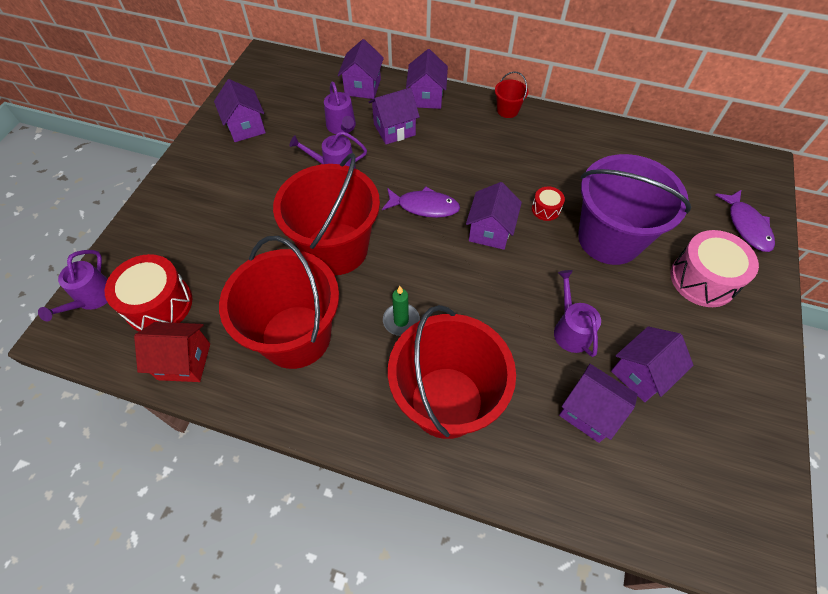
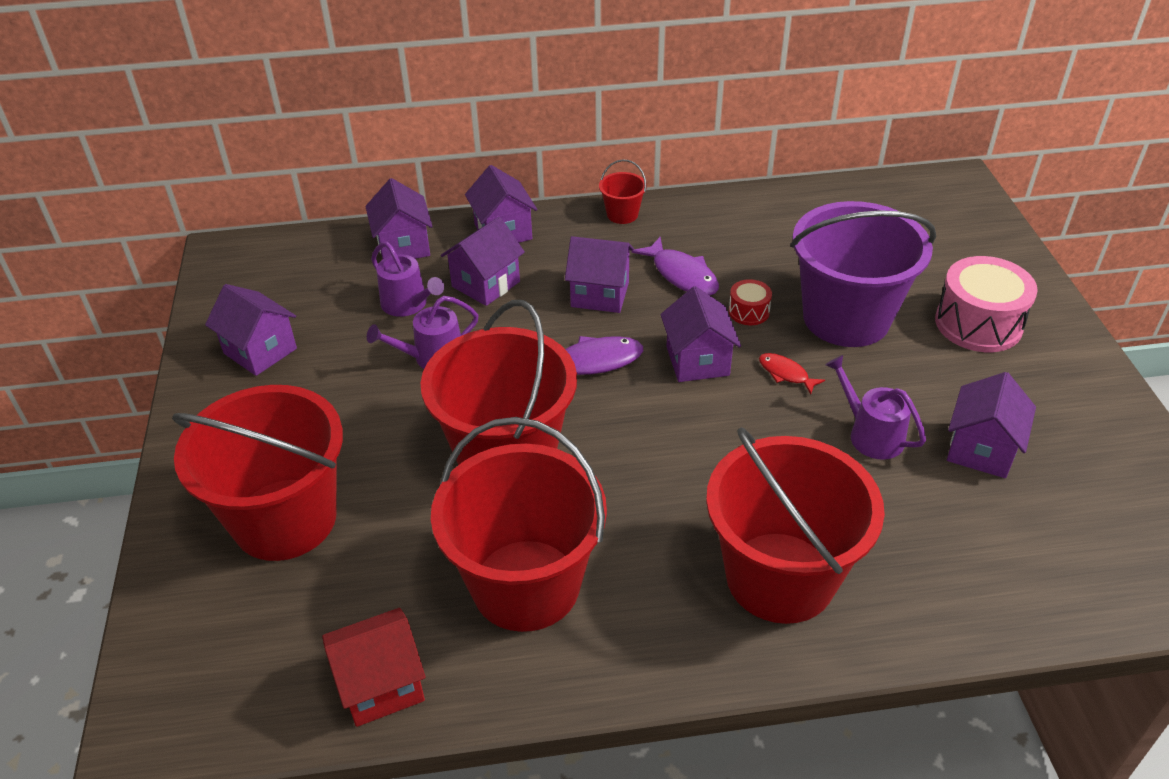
camera: 25 degrees left, 15 degrees down
purple watering can [38,250,108,321] -> none
red drum [105,254,193,331] -> none
green candle [383,286,420,336] -> none
purple house [559,364,638,443] -> purple house moved to [565,236,634,313]
purple fish [715,190,775,252] -> purple fish moved to [632,237,719,295]
none -> red bucket [172,385,343,561]
none -> red fish [759,353,825,394]

